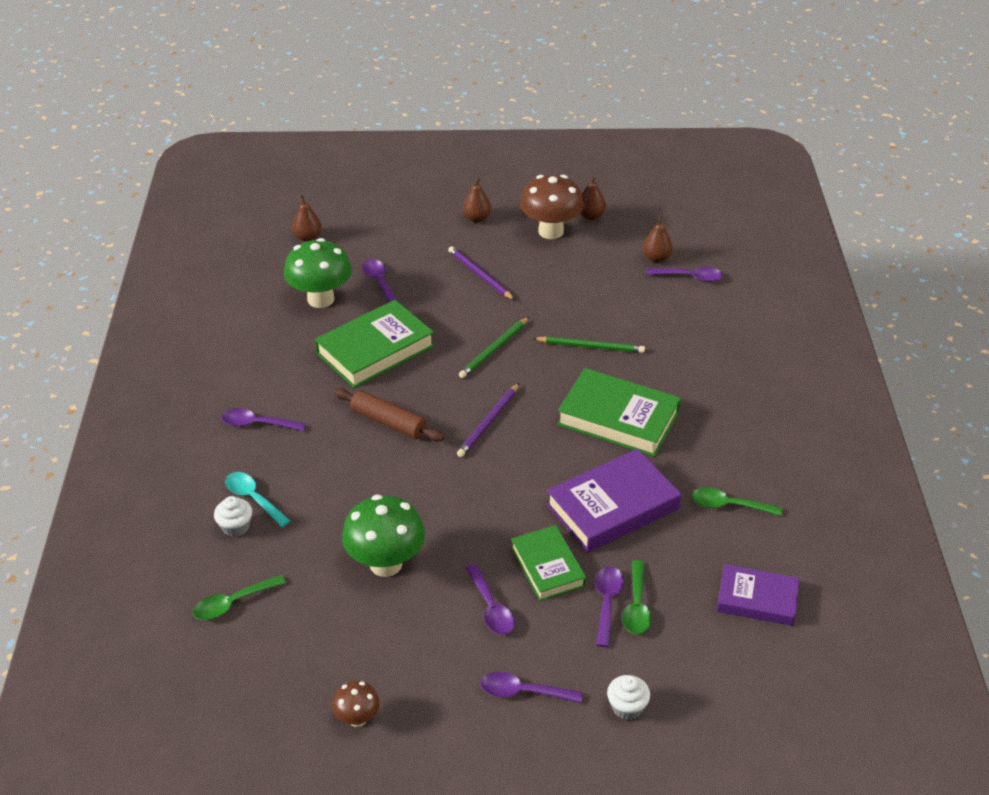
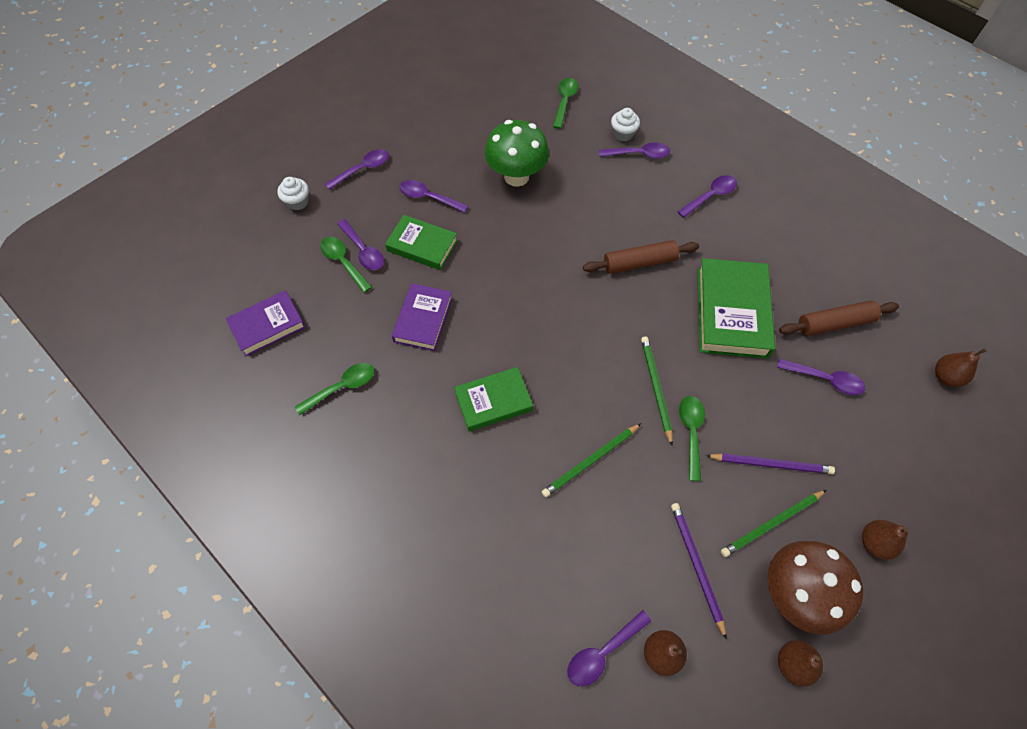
camera: 135 degrees right, 20 degrees up
turquoise spoon [225,472,290,528] -> purple spoon [599,142,670,159]
green mushroom [284,238,352,308] -> brown rolling pin [779,300,899,336]
brown mushroom [332,681,380,727] -> none
purple pencil [457,383,519,457] -> purple pencil moved to [671,503,727,640]
purple book [546,449,681,553] -> purple book [392,283,452,351], size x0.64
green book [557,368,681,457] -> green book [454,367,533,432], size x0.64
none -> green spoon [679,396,705,481]
none -> green pencil [721,490,827,557]

